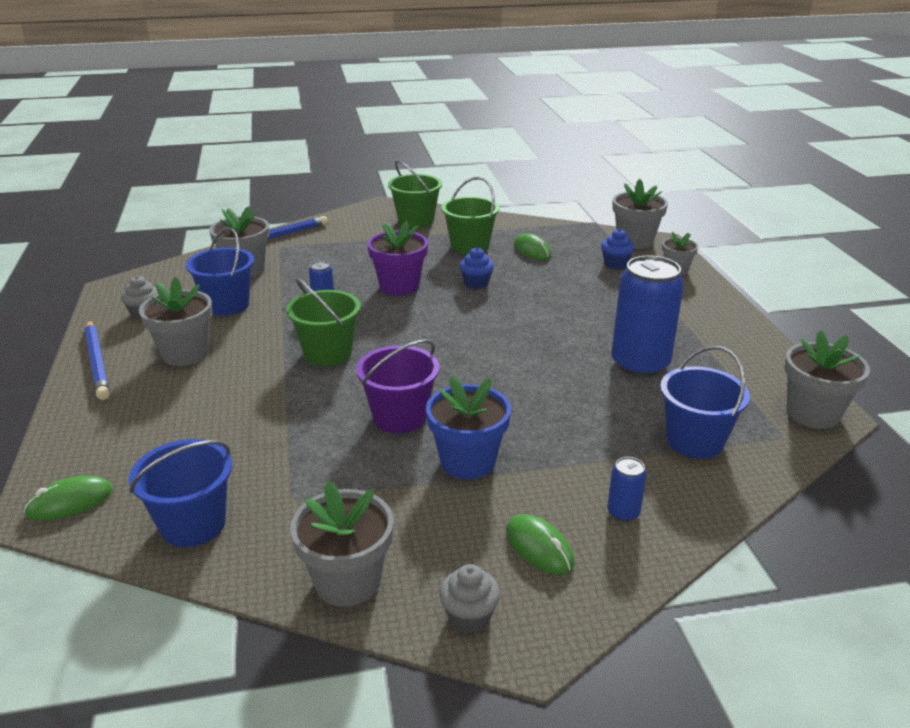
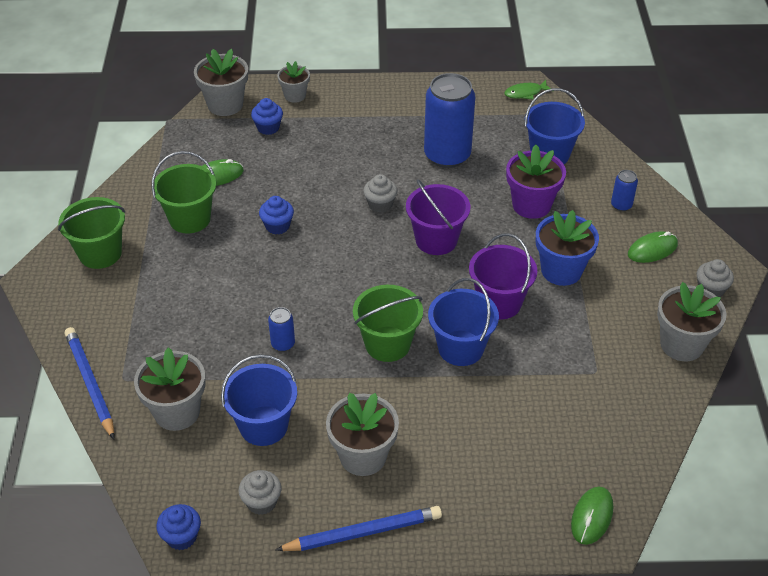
camera: 80 degrees left, 15 degrees up
green mouse [24,475,113,521] -> green mouse turned 45 degrees clockwise [571,487,613,545]
blue bucket [129,439,232,547] -> blue bucket moved to [428,278,499,366]
purple flower pot [367,221,428,296] -> purple flower pot moved to [506,145,566,219]
grey flower pot [785,330,870,429] -> green fish [504,80,551,100]
none -> blue cupcake [157,504,201,550]
none -> grey cupcake [363,174,397,213]
none -> purple bucket [406,179,470,255]

